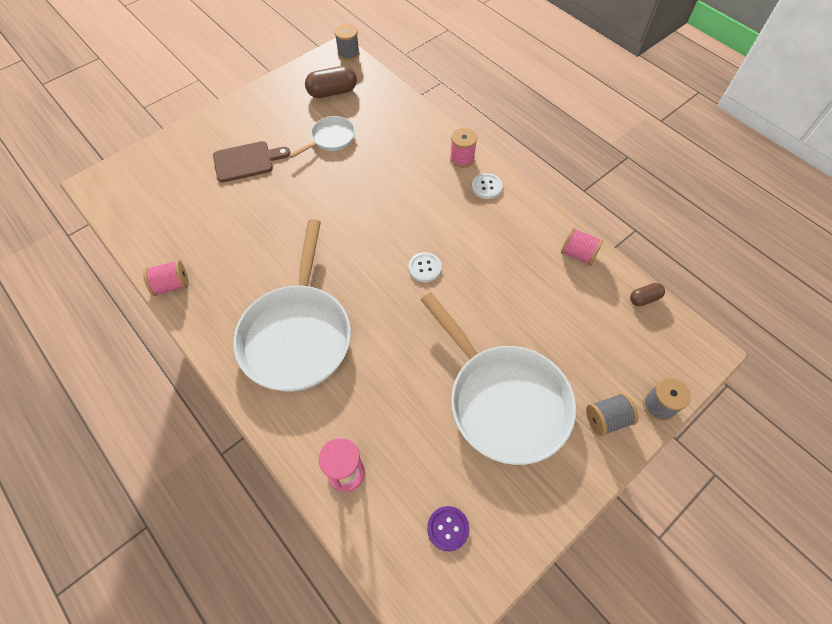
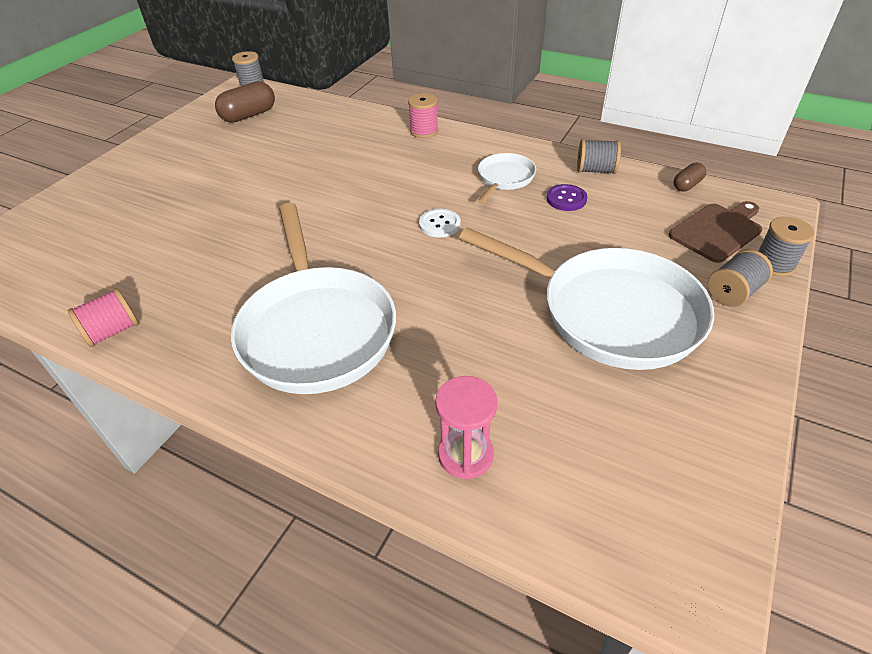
camera: 20 degrees left, 15 degrees down
brown cutting board [213,141,290,183] -> brown cutting board moved to [669,201,762,263]
white pan [289,116,355,158] -> white pan moved to [478,153,536,204]
purple button [427,506,470,551] -> purple button moved to [547,184,587,211]
white button [472,173,503,199] -> none
pink spool [561,227,603,266] -> grey spool [577,139,621,174]

